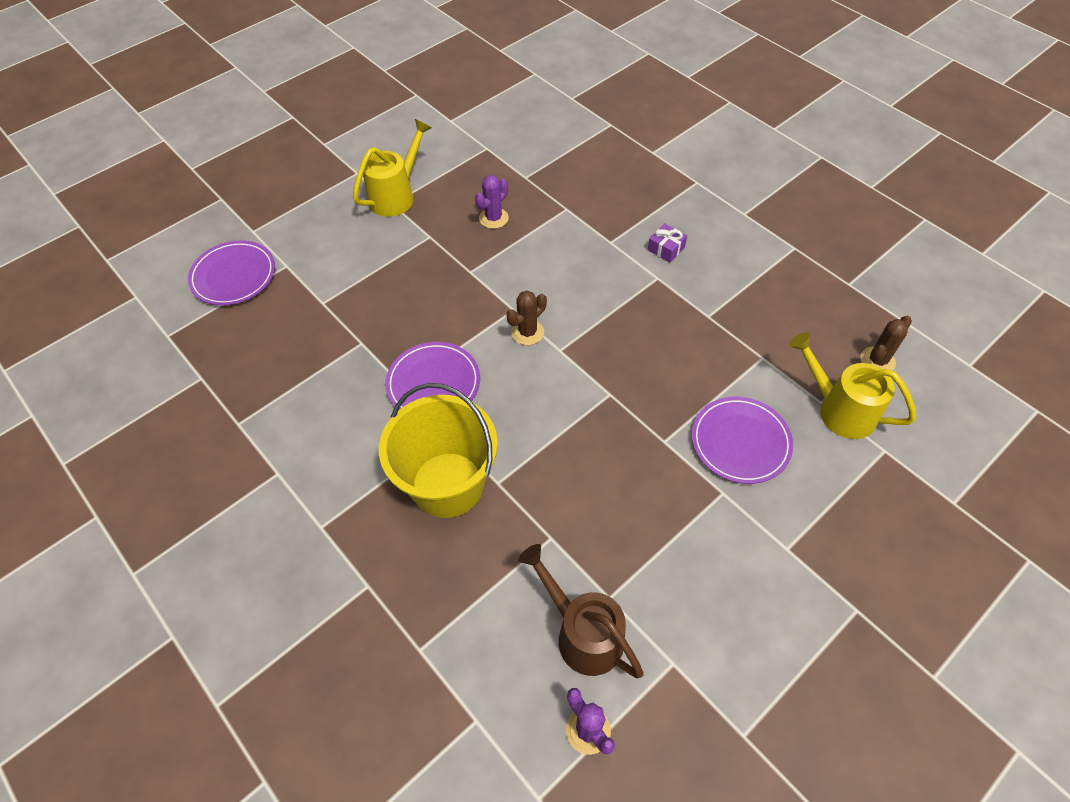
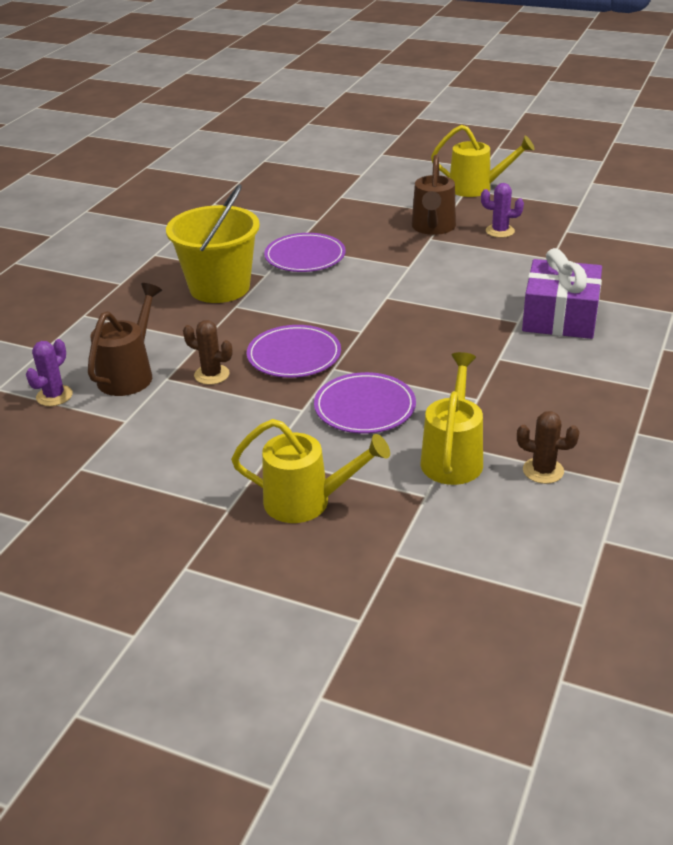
camera: 65 degrees right, 20 degrees down
purple plate [188,240,275,306] -> purple plate moved to [247,325,341,378]
brown cactus [506,291,547,345] -> brown cactus moved to [183,320,232,385]
purple gift [648,223,687,263] -> purple gift [522,248,602,339], size x2.38
none -> yellow watering can [231,419,390,523]
none -> brown watering can [412,155,456,235]

